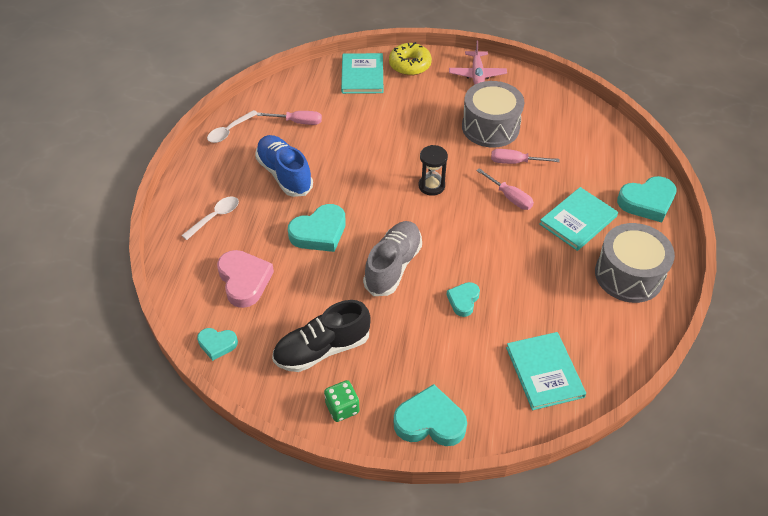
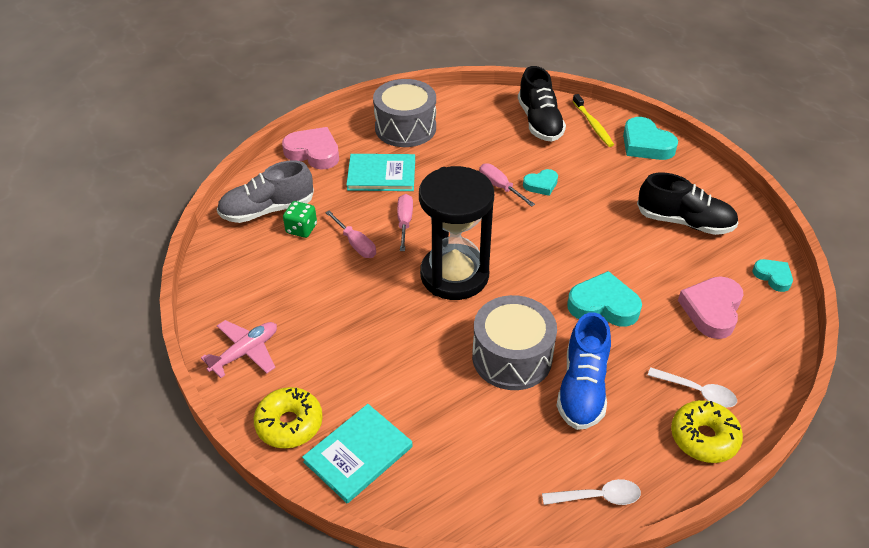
camera: 135 degrees left, 5 degrees down
white spoon [181,196,239,240] -> white spoon turned 150 degrees counterclockwise [648,368,737,408]
pink screwdriver [257,111,322,125] -> pink screwdriver moved to [479,163,535,207]
green dice [324,380,360,422] -> green dice moved to [283,201,317,238]
grey shoe [363,221,422,296] -> grey shoe moved to [217,160,314,223]
black hourglass [419,145,448,196] -> black hourglass [419,166,494,300], size x2.16
grey drum [462,81,524,148] -> grey drum moved to [472,295,557,390]
turquoise book [506,332,586,410] -> black shoe [518,66,566,142]
turquoise heart [617,176,677,222] -> pink heart [282,127,339,170]
none -> yellow toothbrush [573,94,614,147]
none -> yellow donut [671,400,743,463]

